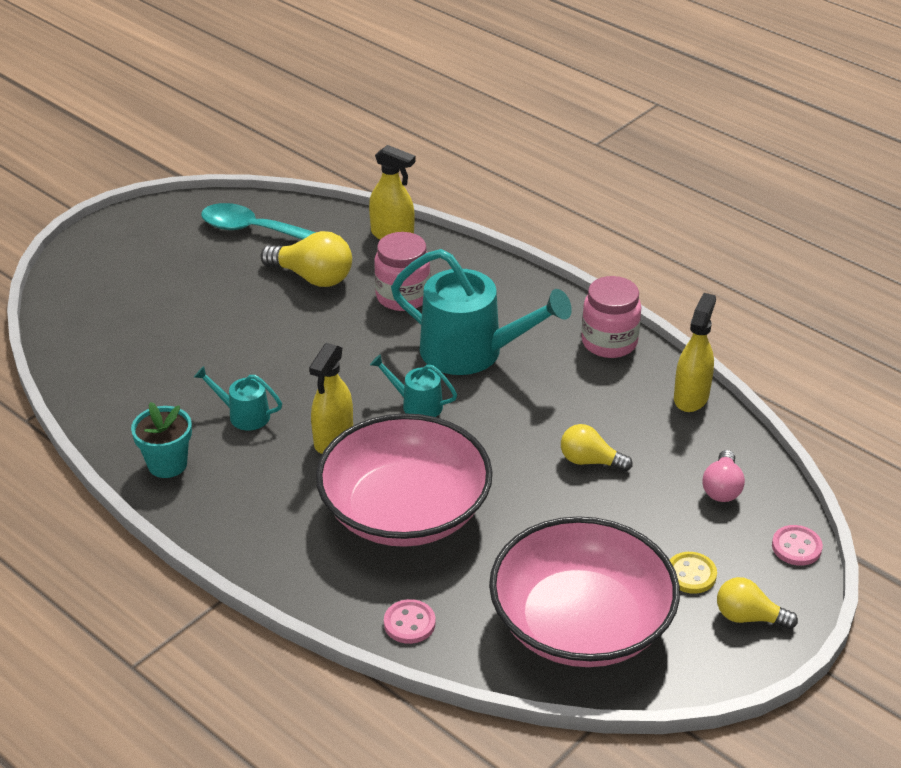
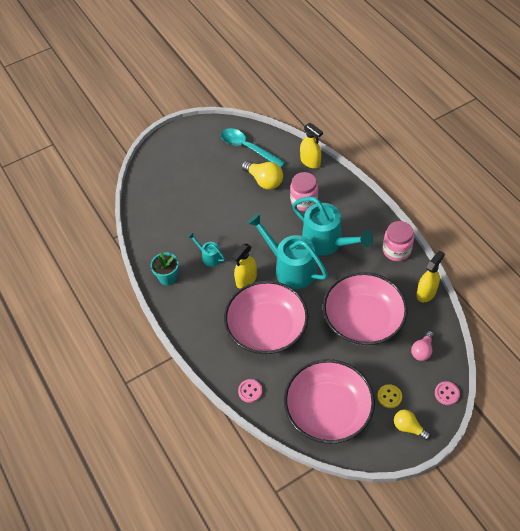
camera: 20 degrees right, 15 degrees up
turquoise watering can [370,354,457,417] -> turquoise watering can [247,213,328,289], size x2.10
yellow light bulb [561,424,632,472] -> pink bowl [323,272,408,345]

